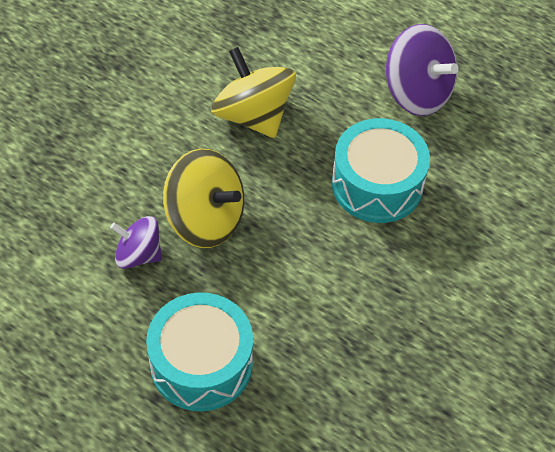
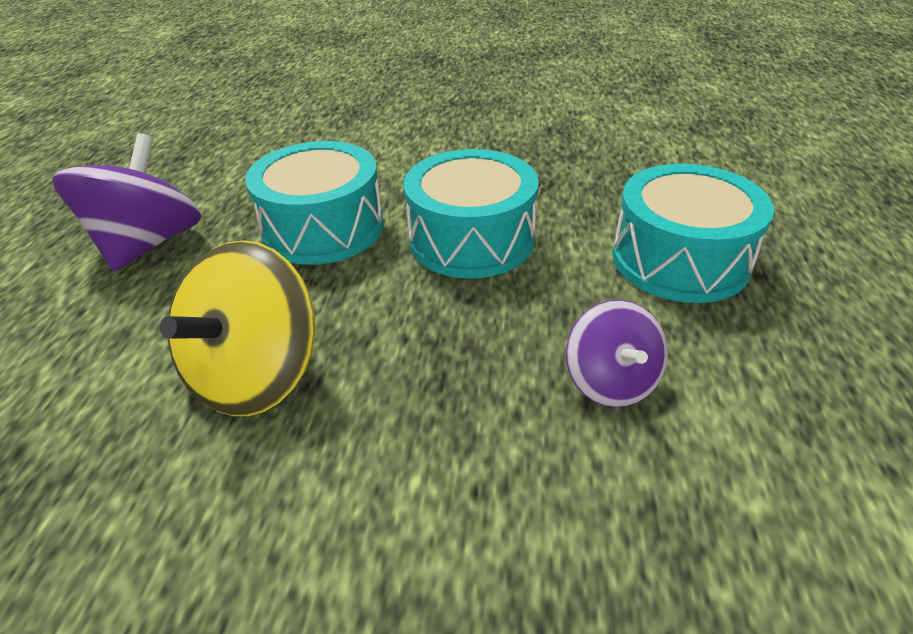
camera: 115 degrees left, 15 degrees down
yellow spinning top [163,149,244,248] -> none
none -> turquoise drum [404,149,539,279]

